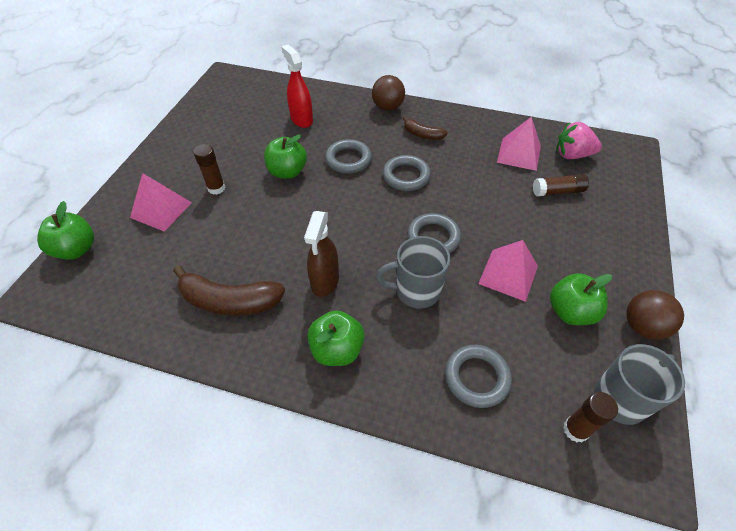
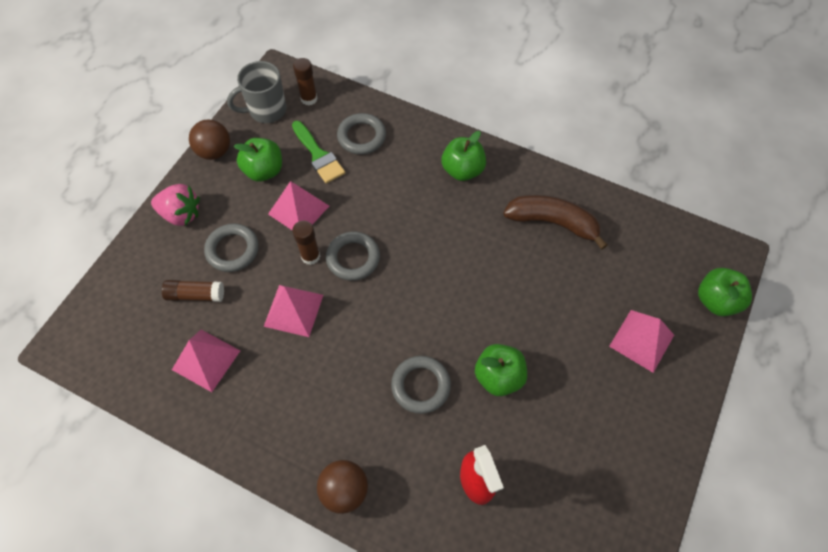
camera: 170 degrees left, 10 degrees up
brown glue stick [193,144,225,195] -> brown glue stick moved to [292,221,320,265]
brown spray bottle [304,211,339,297] -> none
grey mug [376,236,450,308] -> none
grey ring [383,155,431,191] -> grey ring moved to [204,224,259,272]
brown banana [403,116,448,140] -> none
pink strawberry [556,122,602,159] -> pink strawberry moved to [151,184,200,226]
none -> pink pyramid [264,285,323,337]
none -> green brush [292,121,345,184]

